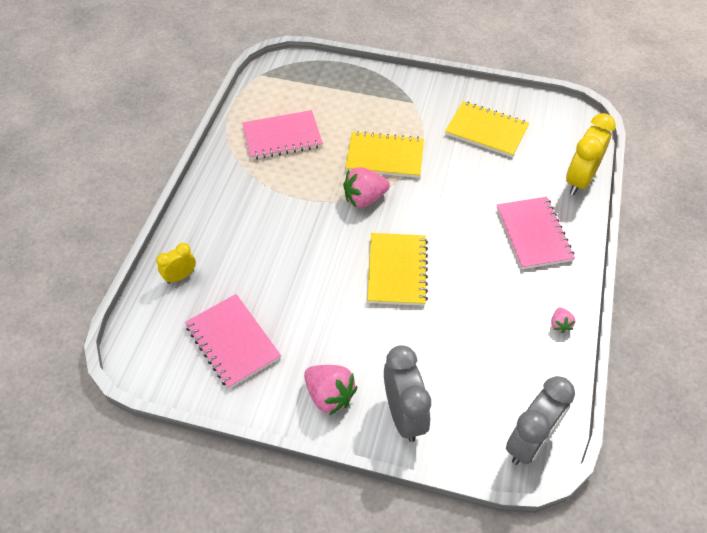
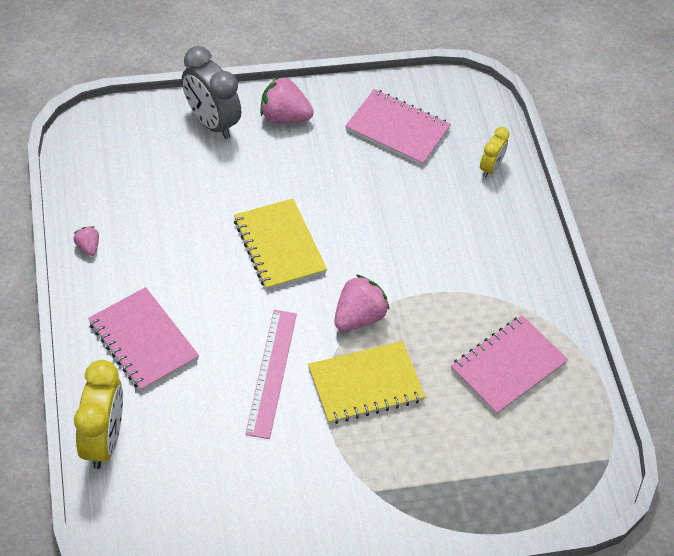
camera: 150 degrees right, 0 degrees up
yellow notebook [445,101,530,157] -> none
grey clock [506,376,575,465] -> none
none -> pink ruler [245,310,297,439]

